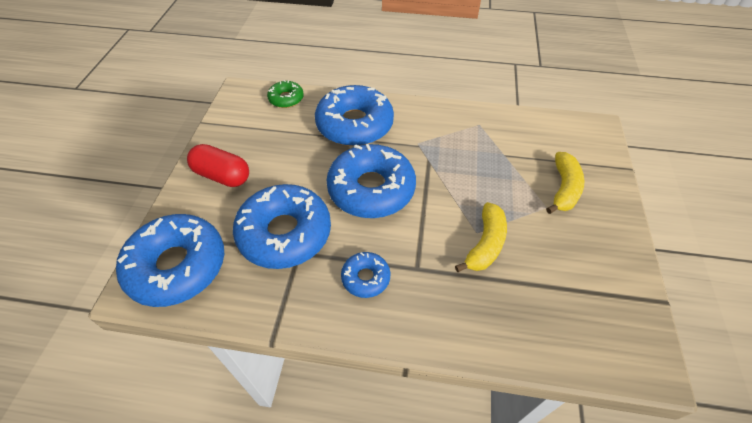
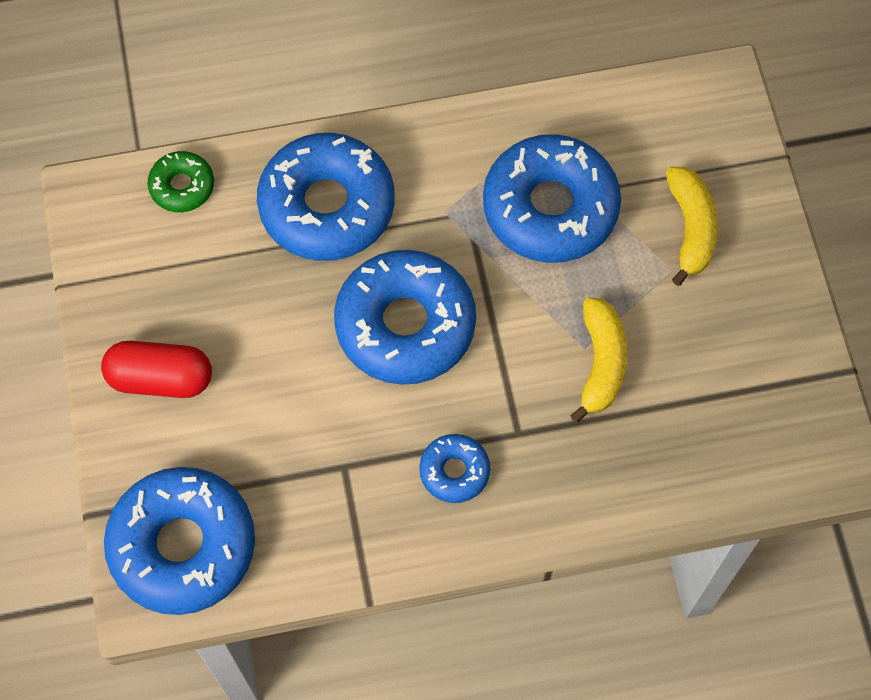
camera: 20 degrees left, 15 degrees up
blue donut [233,184,331,269] -> blue donut moved to [483,134,621,263]

